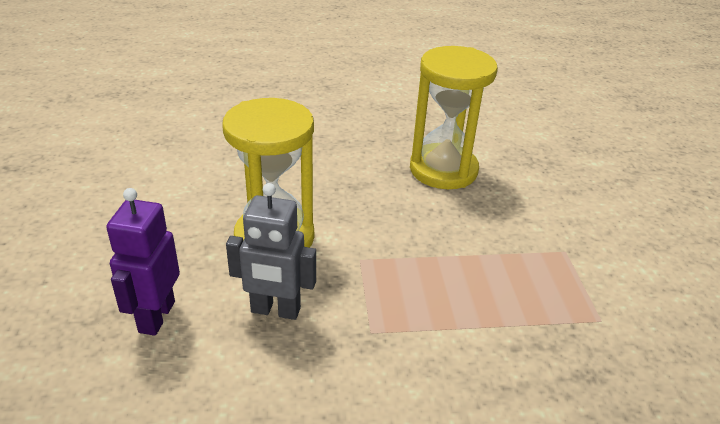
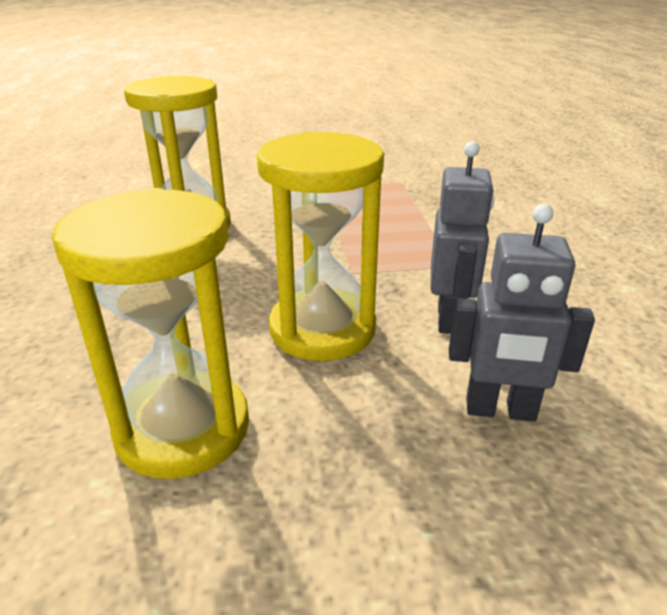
camera: 90 degrees left, 5 degrees down
purple robot [106,188,180,336] -> grey robot [449,204,595,422]
none -> yellow hourglass [52,188,249,479]

